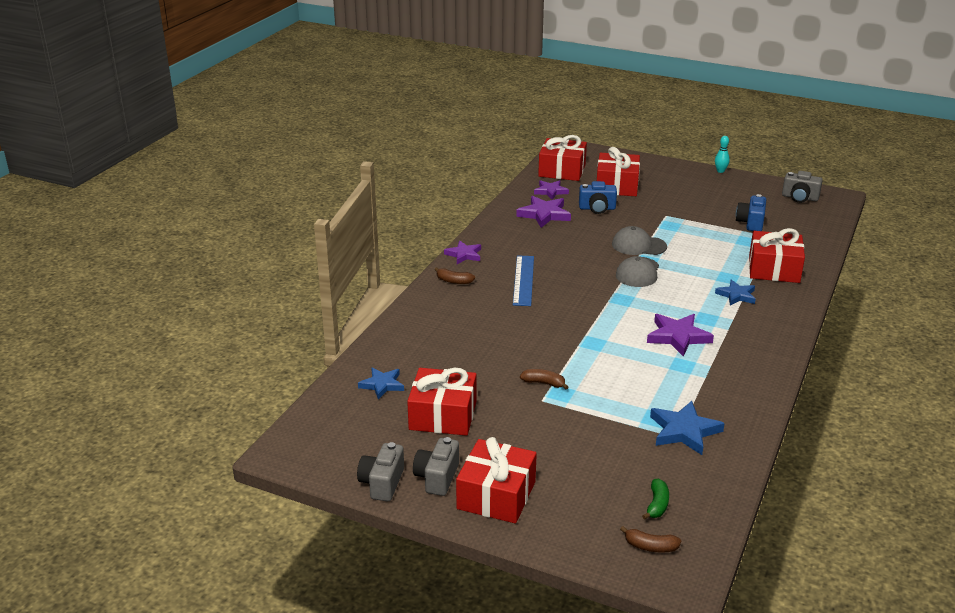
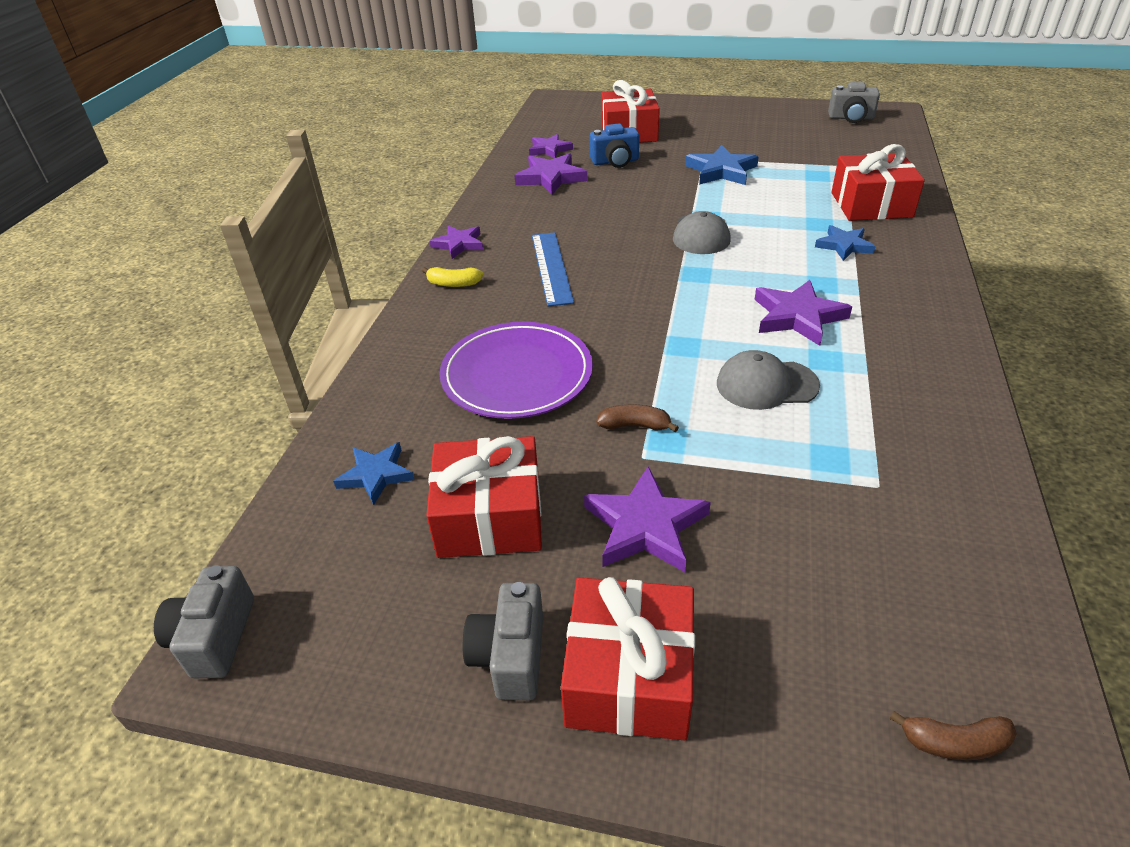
camera: 10 degrees left, 10 degrees up
grey camera [357,442,404,501] -> grey camera moved to [154,565,254,678]
brown banana [435,268,475,284] -> yellow banana [422,267,484,287]
red gift [538,135,587,181] -> none
grey cap [612,226,667,255] -> grey cap moved to [717,350,820,410]
green banana [642,479,669,520] -> none
blue star [650,401,725,455] -> blue star moved to [685,145,759,185]
turquoise bowling pin [715,136,730,173] -> none
blue camera [736,194,766,231] -> none
none -> purple plate [439,322,593,419]
none -> purple star [584,466,711,572]

